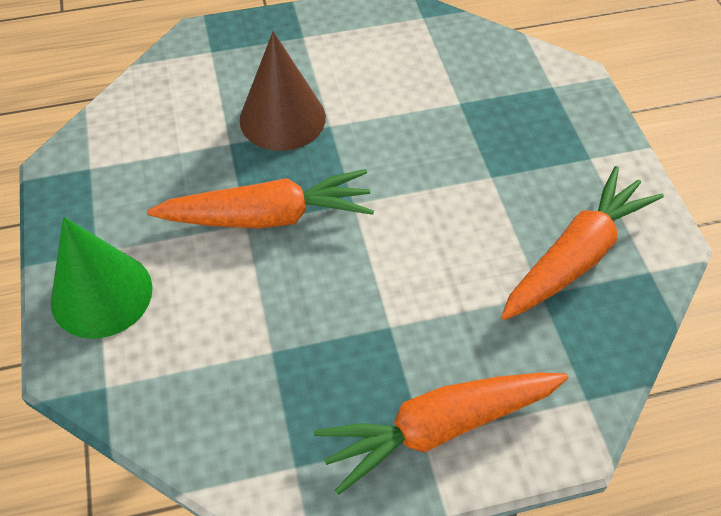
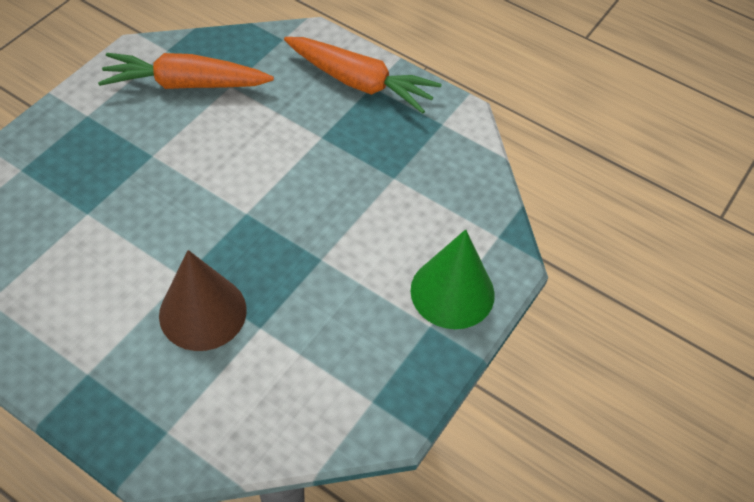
camera: 135 degrees left, 0 degrees up
orange carrot [147,169,374,229] -> none

